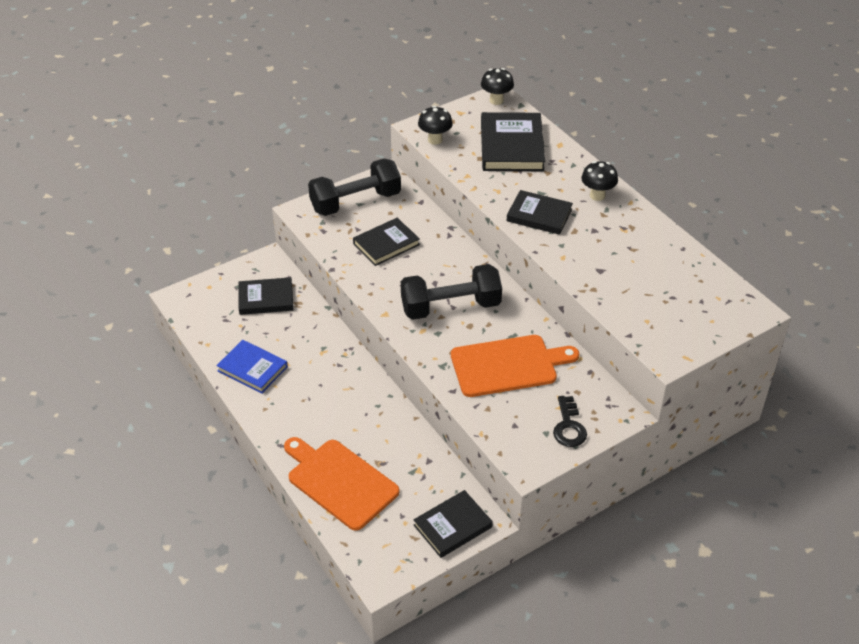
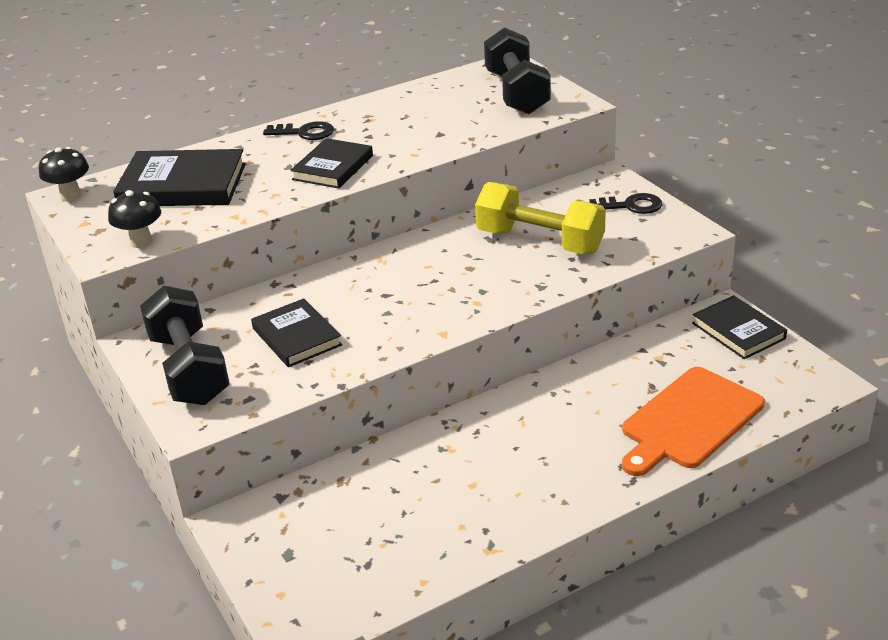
camera: 85 degrees left, 10 degrees down
blue book [216,340,288,394] -> none
black book [238,277,293,315] -> none
black dumbbell [401,264,502,320] -> black dumbbell moved to [484,27,551,114]
orange cutting board [451,335,579,397] -> yellow dumbbell [475,182,606,254]
black mushroom [581,161,618,201] -> black key [263,121,334,140]

